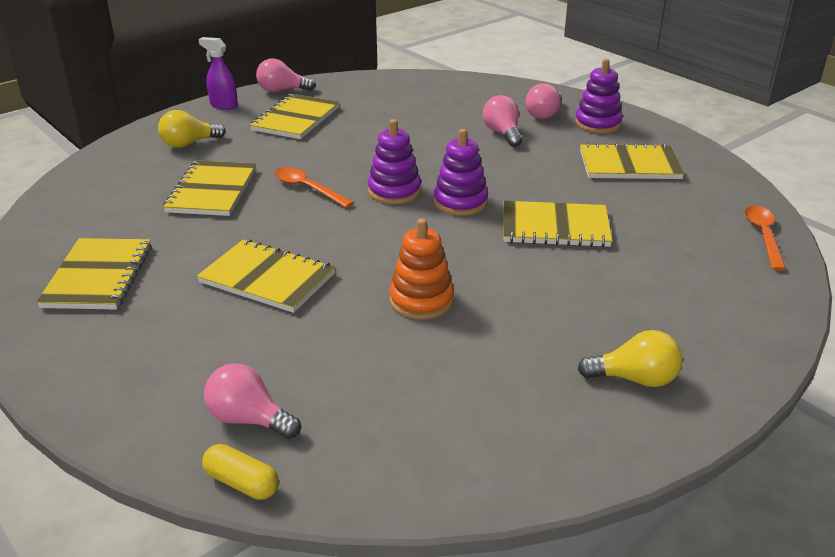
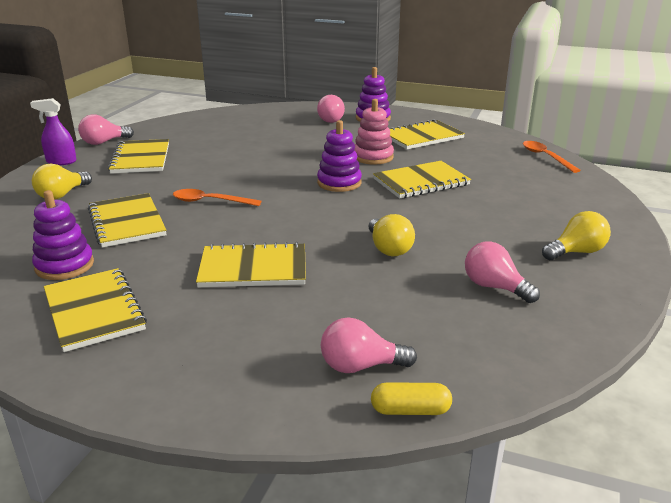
camera: 30 degrees left, 5 degrees down
purple stacking toy [368,119,421,204] -> purple stacking toy moved to [32,190,94,280]
orange stacking toy [389,218,454,319] -> yellow light bulb [368,214,415,256]
pink light bulb [483,95,522,147] -> pink light bulb moved to [465,241,540,303]
none -> pink stacking toy [354,99,394,165]

